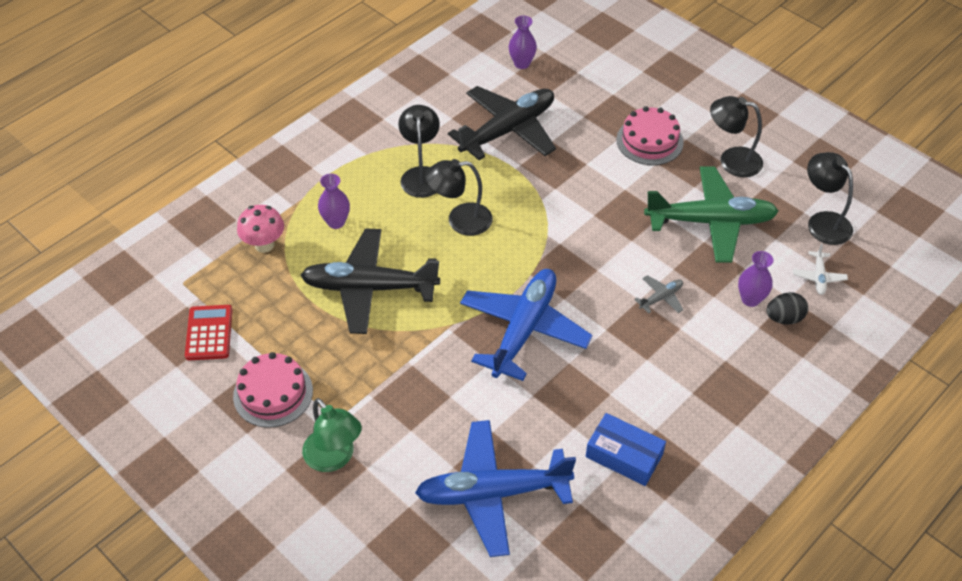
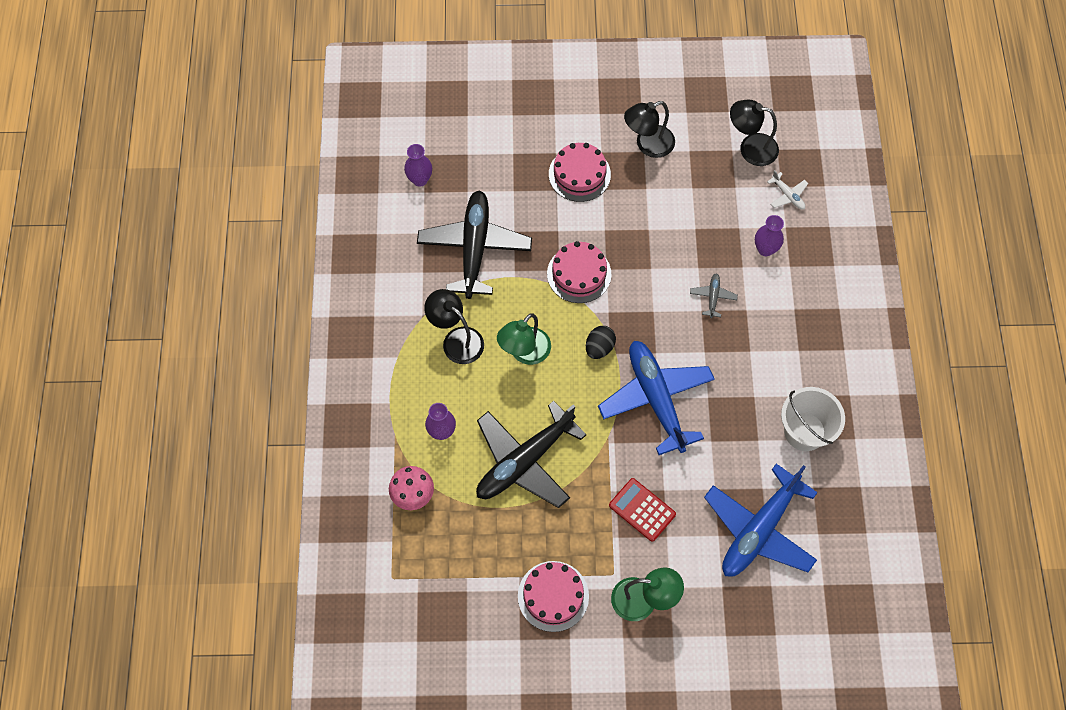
camera: 45 degrees left, 15 degrees up
red calculator [185,305,233,360] -> red calculator moved to [609,478,676,542]
black lamp [425,159,493,236] -> green lamp [497,313,551,365]
blue box [586,413,666,486] -> white bucket [781,387,845,451]
green plane [644,166,778,263] -> none
black egg [766,292,808,325] -> black egg moved to [586,326,616,359]
none -> pink cake [547,241,611,303]

